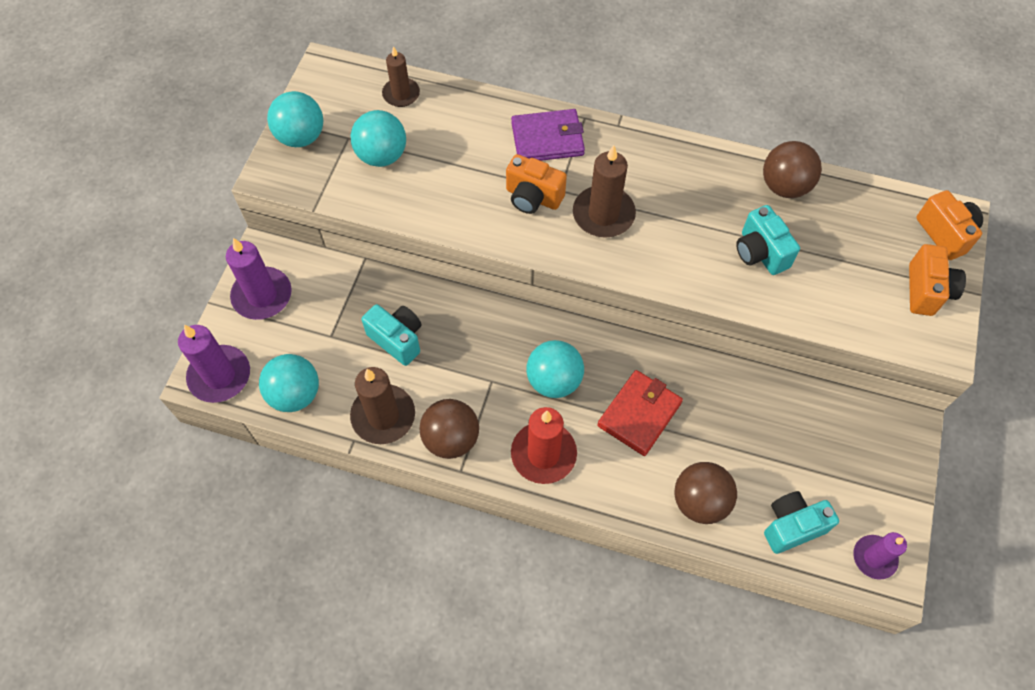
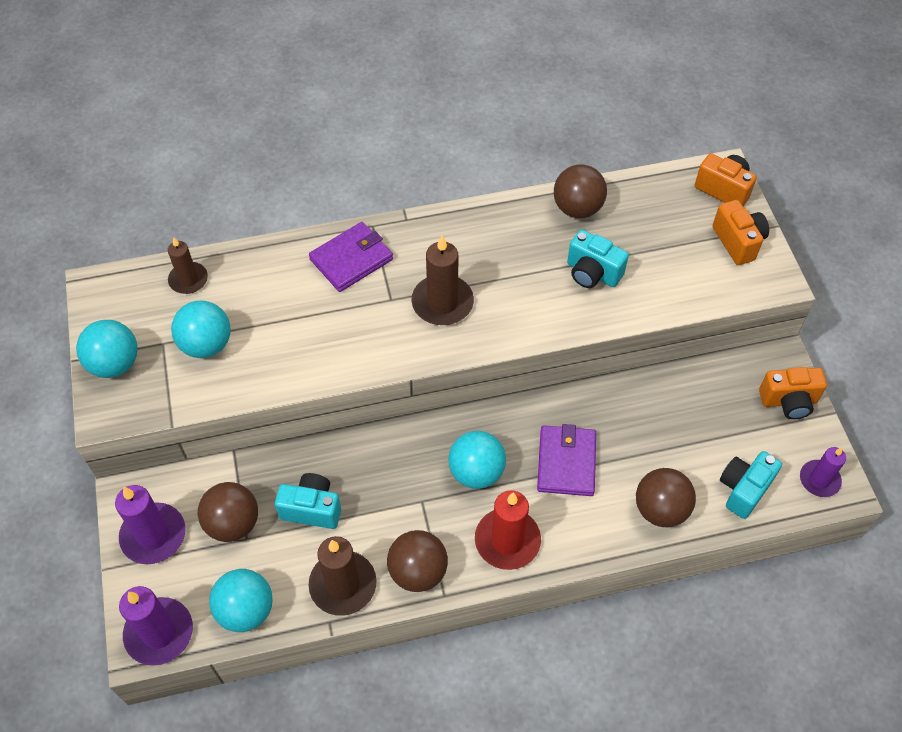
camera: 30 degrees left, 5 degrees down
orange camera [506,154,567,214] -> orange camera moved to [759,367,827,419]
red wallet [597,370,683,456] -> purple wallet [537,424,596,496]
none -> brown ball [198,482,258,542]

